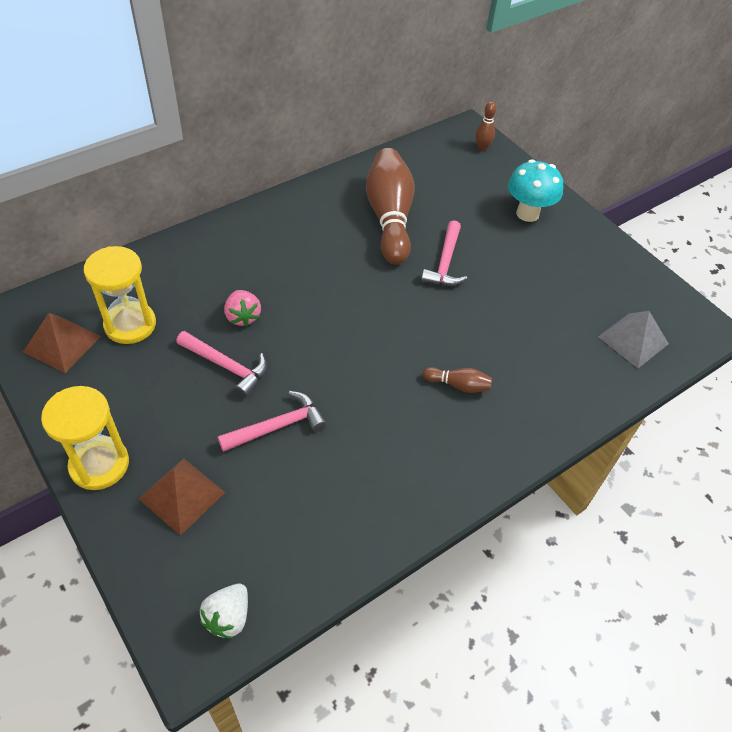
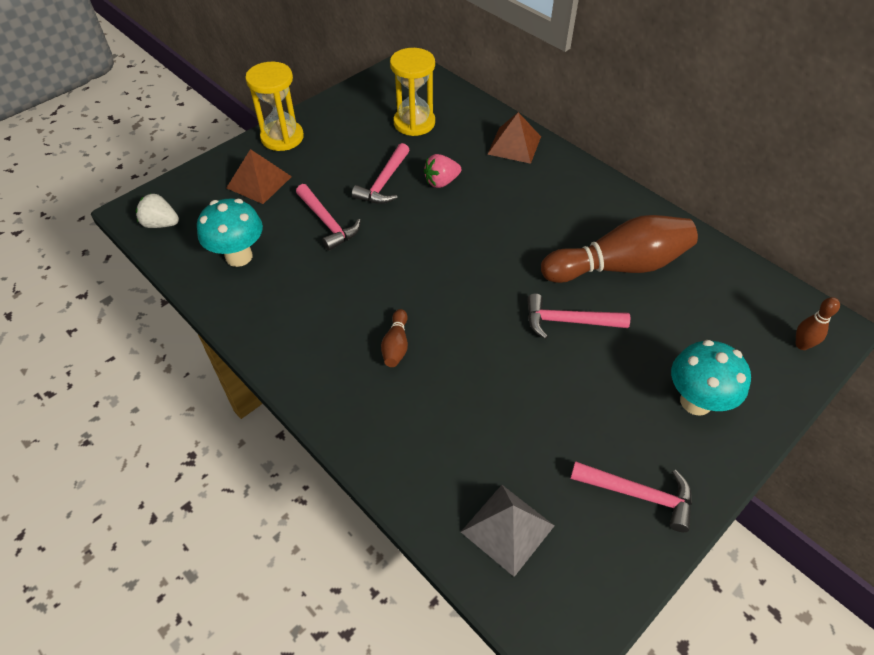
camera: 85 degrees right, 0 degrees up
brown pyramid [23,313,101,373] -> brown pyramid moved to [487,112,541,164]
none -> turquoise mushroom [197,198,263,267]
none -> pink hammer [570,461,692,532]

